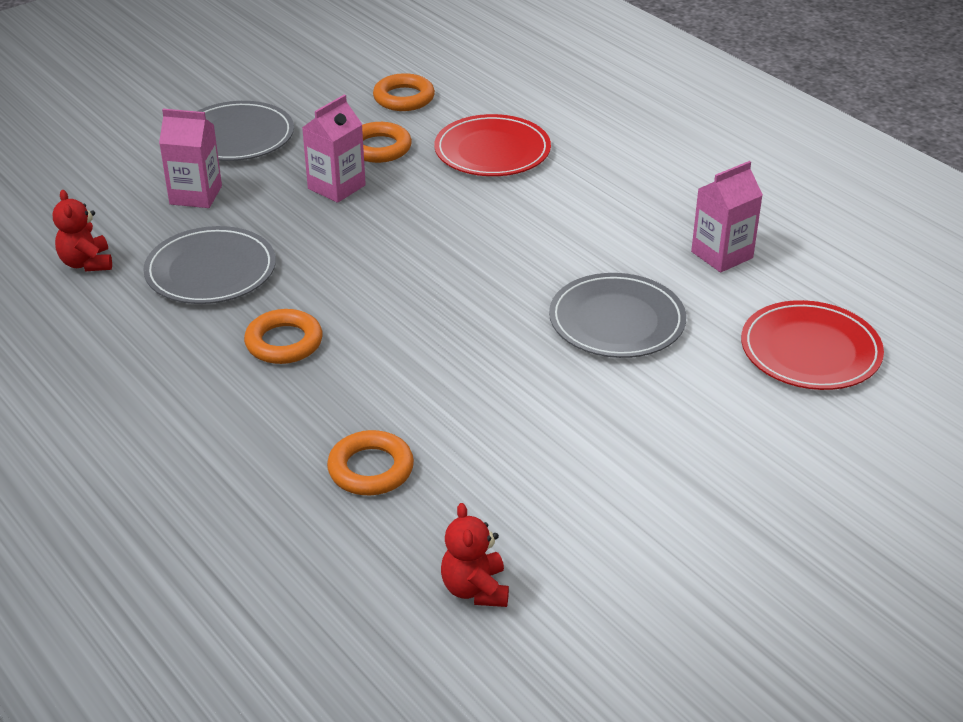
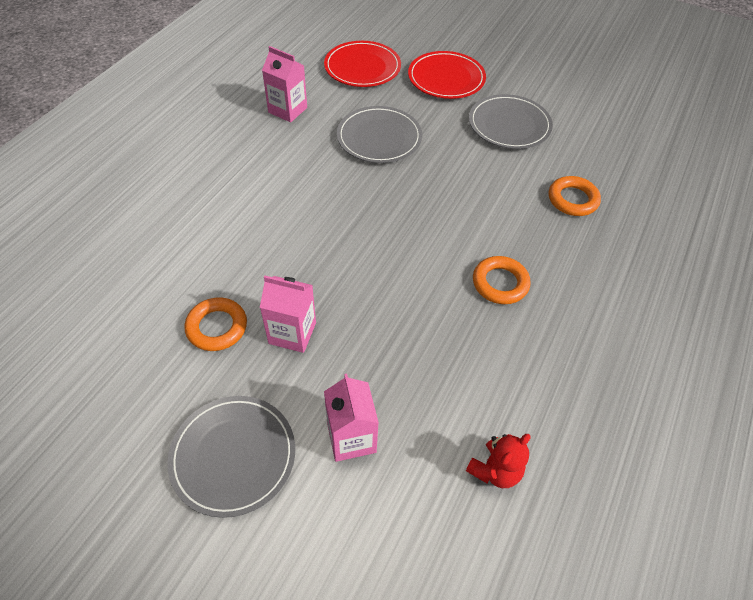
camera: 115 degrees left, 15 degrees up
grey plate [143,226,276,304] -> grey plate moved to [469,94,553,149]
orange ring [373,73,435,111] -> none
red plate [434,114,551,176] -> red plate moved to [408,51,486,99]
red teddy bear [441,503,509,607] -> none

